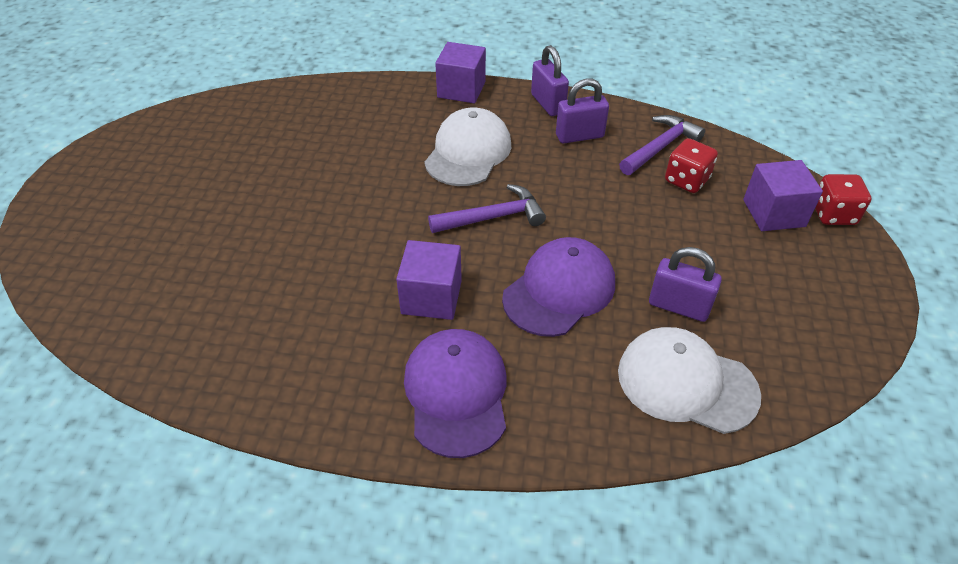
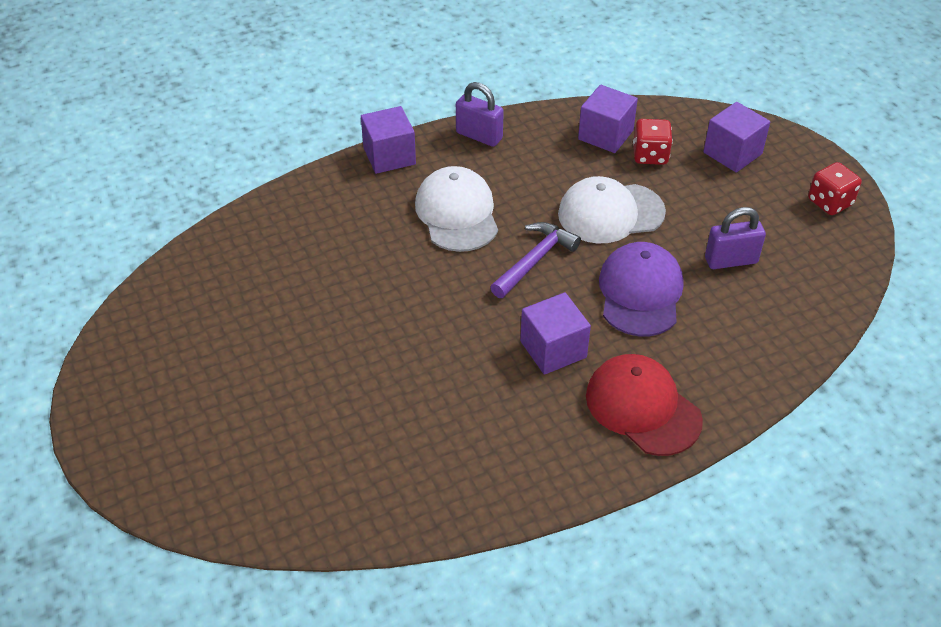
camera: 35 degrees left, 0 degrees up
purple cap [404,329,506,458] -> red cap [586,354,703,456]
purple padlock [556,78,609,144] -> none
white cap [618,327,761,434] -> white cap moved to [558,176,666,244]
purple hammer [619,115,705,175] -> purple cube [578,85,638,153]
red dice [815,174,871,225] -> red dice moved to [808,162,862,215]

